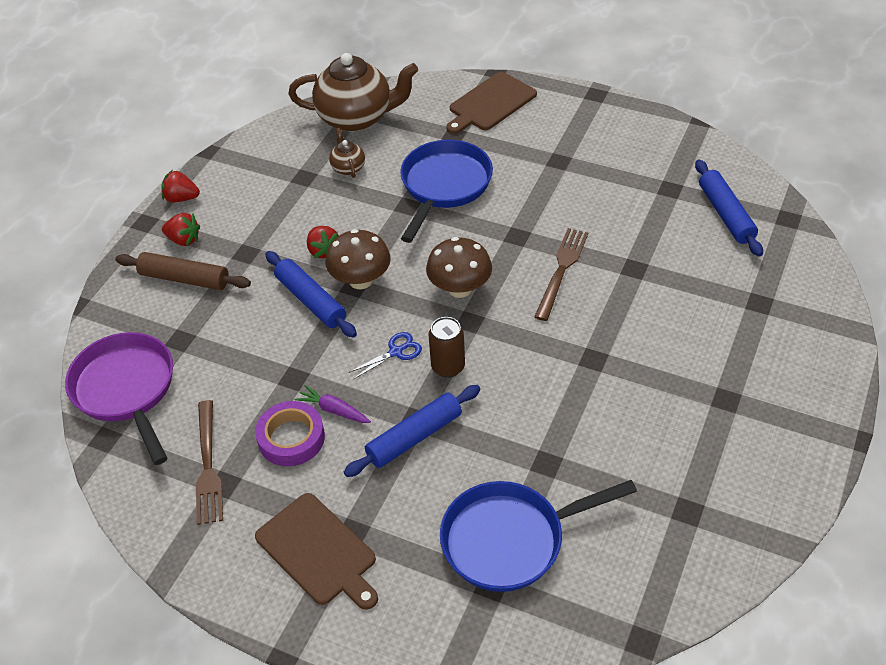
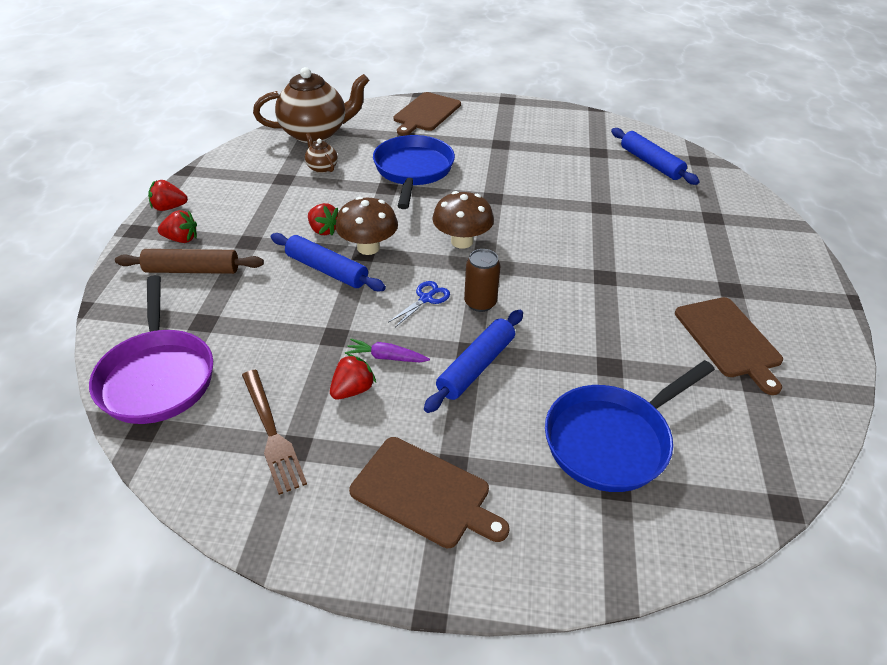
camera: 20 degrees left, 5 degrees down
purple pan [65,332,173,465] -> purple pan turned 150 degrees counterclockwise [89,275,213,424]
purple tape [255,401,325,466] -> red strawberry [330,354,376,399]
brown fork [534,228,588,321] -> none
none -> brown cutting board [675,297,783,395]

